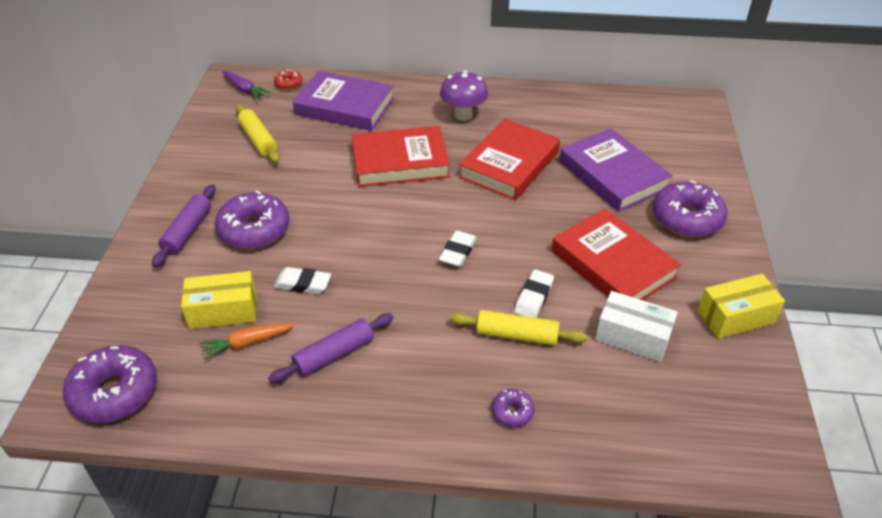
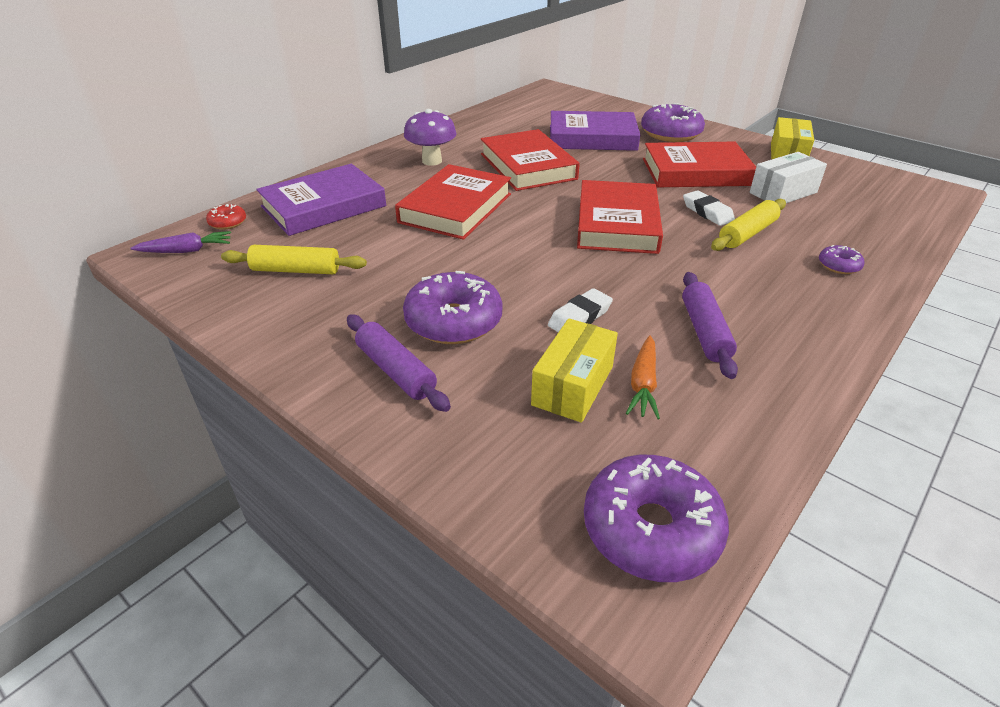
camera: 55 degrees left, 5 degrees down
white eraser [439,231,477,267] -> red book [577,180,663,254]

